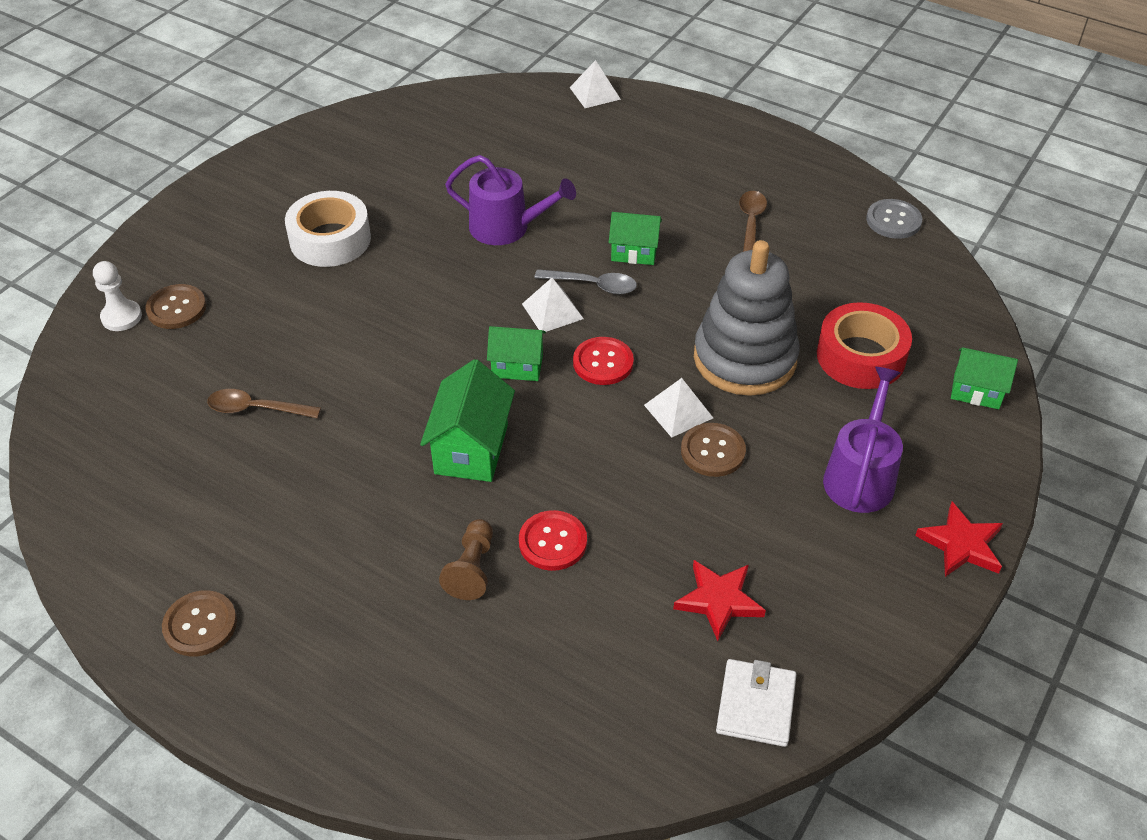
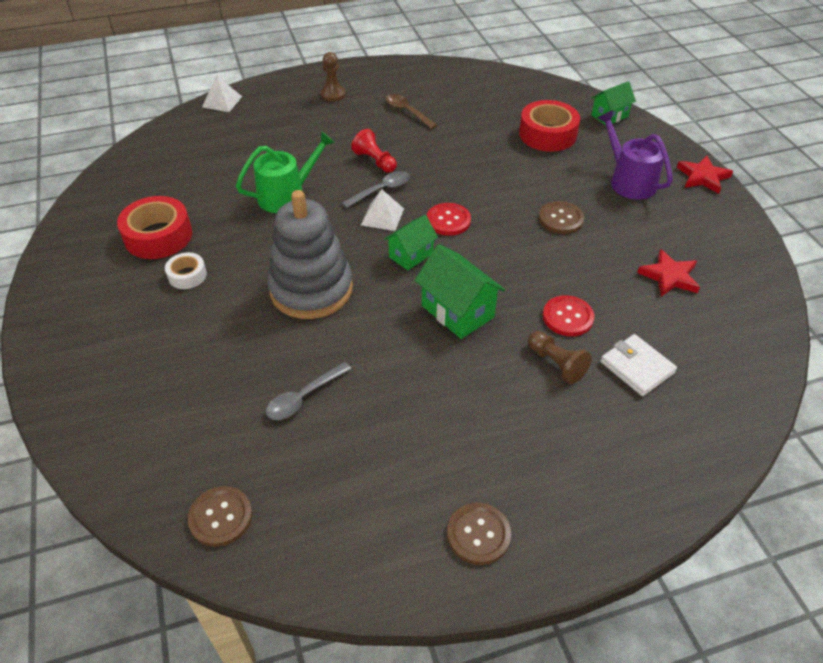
camera: 50 degrees left, 0 degrees up
white pawn [93,261,142,331] -> none
brown button [146,284,206,329] -> brown button moved to [188,486,252,547]
brown spoon [207,389,321,418] -> grey spoon [266,362,351,420]
white tape [285,191,371,267] -> white tape [165,252,207,289], size x0.54
purple watering can [445,155,576,245] -> green watering can [236,131,335,213]
green house [609,212,662,265] -> red pawn [351,129,397,173]
white pyramid [644,378,713,438] -> none
grey stacking toy [694,240,800,396] -> grey stacking toy moved to [267,190,353,319]
white wallet [716,659,797,747] -> white wallet moved to [600,334,677,396]
grey button [866,199,922,239] -> none
none -> red tape [117,196,192,259]
none -> brown pawn [321,52,346,102]

